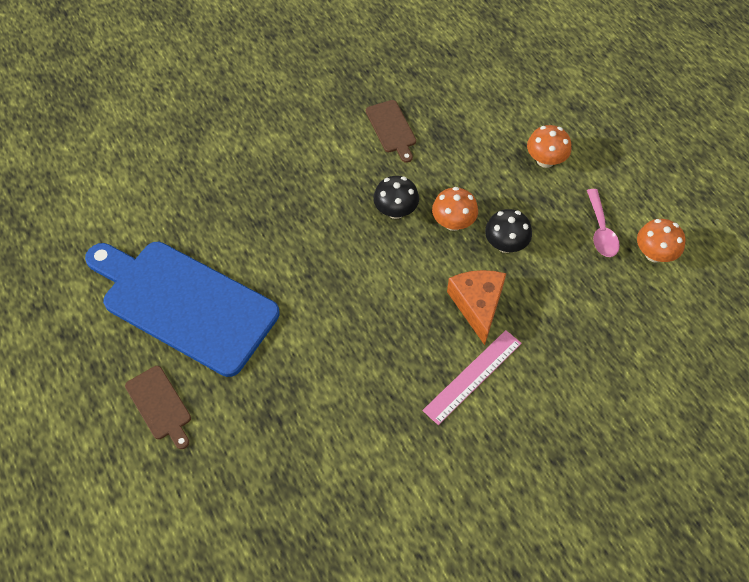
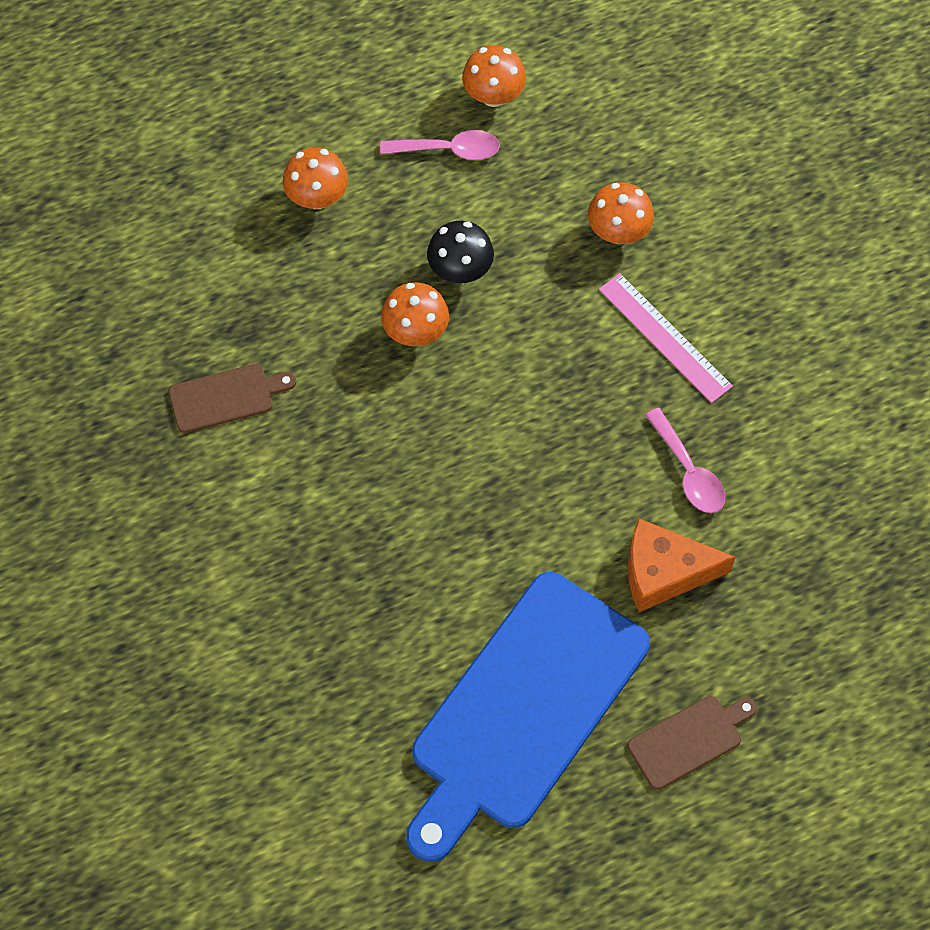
camera: 85 degrees left, 5 degrees up
black mushroom [373,176,419,219] -> none
orange cheese [447,270,506,345] -> orange cheese moved to [628,518,735,612]
none -> orange mushroom [588,182,654,244]
none -> pink spoon [645,408,725,513]

